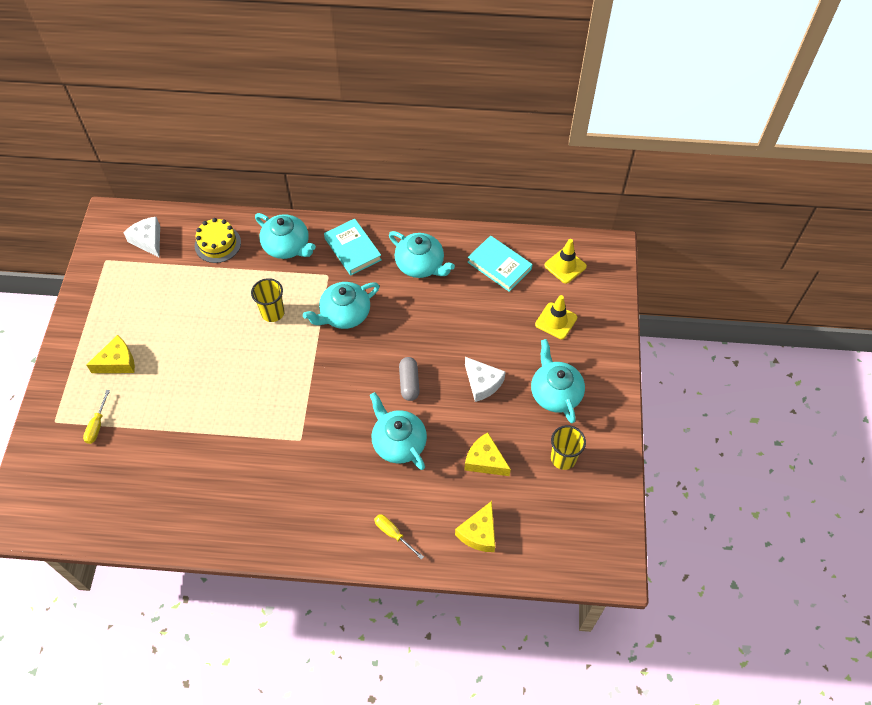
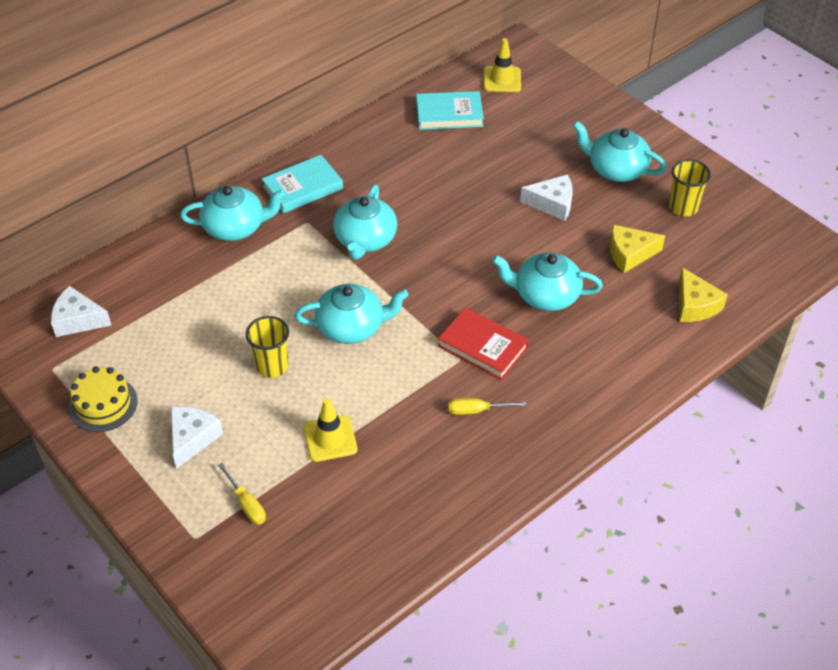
camera: 45 degrees left, 10 degrees down
yellow cheese [86,335,135,373] -> white cheese [171,406,223,469]
yellow cake [195,218,241,263] -> yellow cake moved to [69,366,138,432]
yellow cup [251,278,285,322] -> yellow cup moved to [246,316,289,378]
turquoise book [324,219,382,276] -> turquoise book turned 45 degrees counterclockwise [262,155,343,213]
yellow screwdriver [374,514,424,560] -> yellow screwdriver moved to [448,398,527,415]
turquoise teapot [389,231,455,278] -> turquoise teapot moved to [295,284,409,344]
grey capsule [399,357,420,401] -> none
yellow traffic cone [535,295,577,340] -> yellow traffic cone moved to [304,398,357,462]
none -> red book [438,307,529,380]

